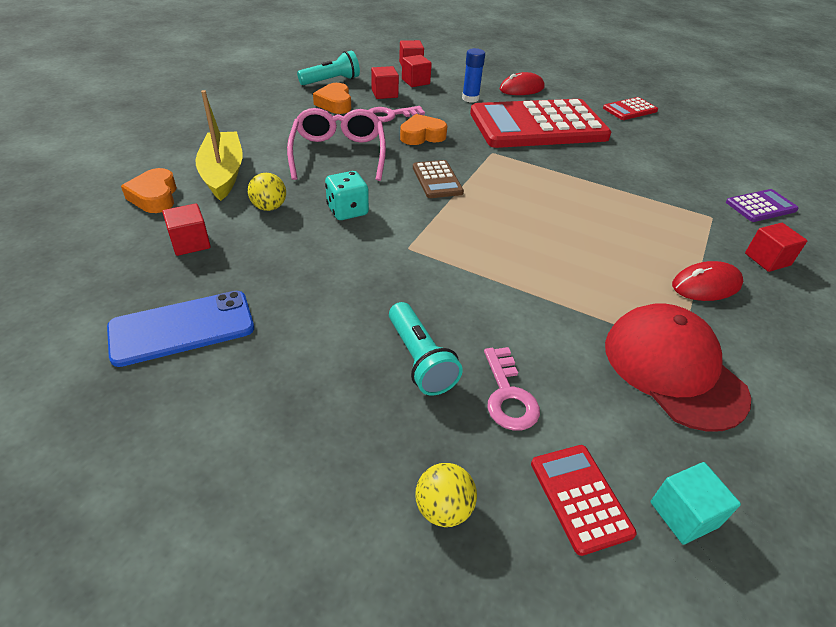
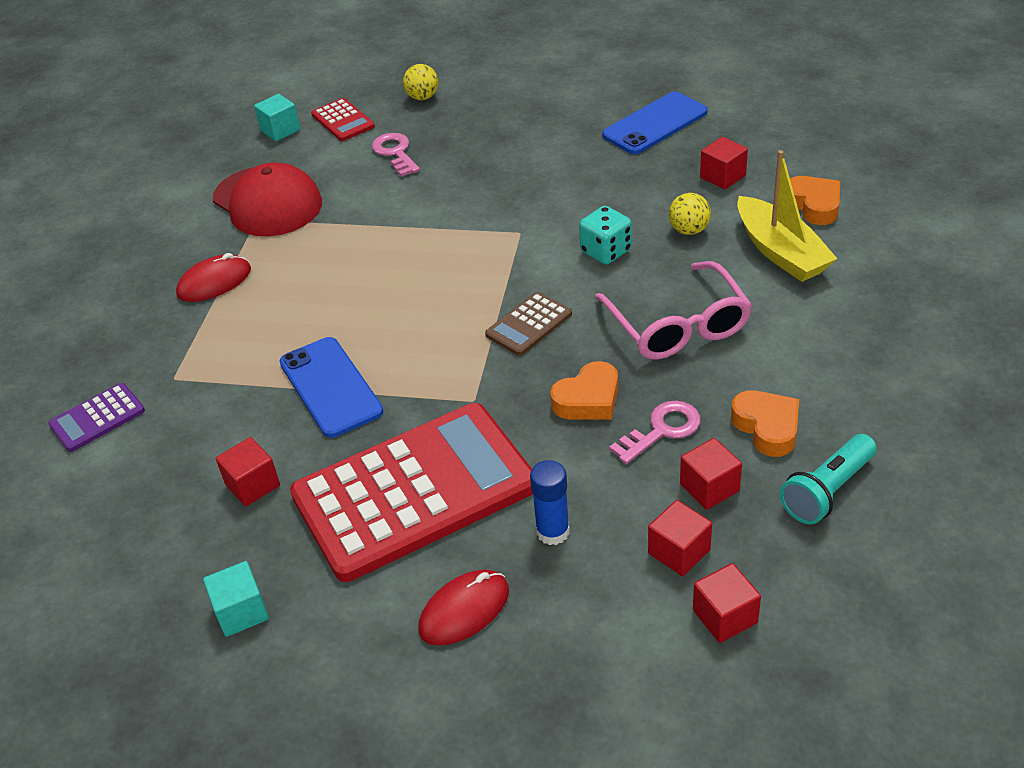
camera: 170 degrees right, 0 degrees up
turquoise flashlight [389,302,463,396] -> none
brown calculator [413,160,464,198] -> brown calculator turned 105 degrees counterclockwise [485,292,572,356]
red calculator [603,97,658,120] -> turquoise cube [203,561,269,637]
red cube [745,223,807,272] -> red cube moved to [216,437,280,507]
none -> blue phone [280,337,383,438]

